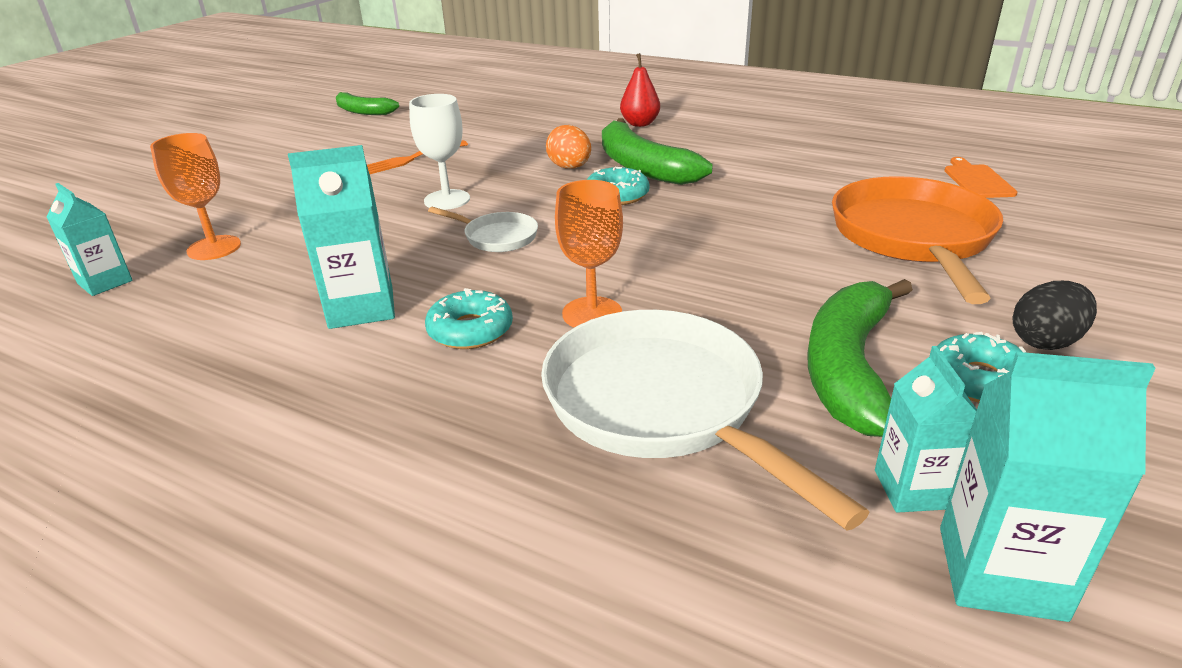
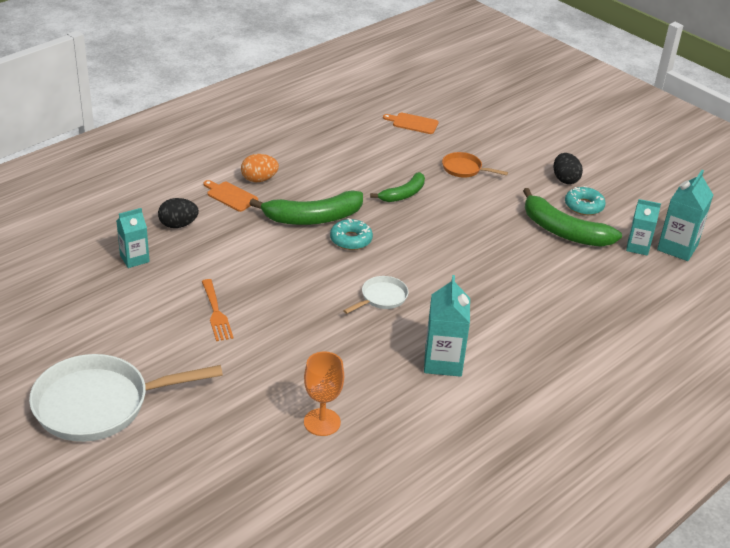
camera: 75 degrees left, 5 degrees up
turquoise carton [46,183,133,296] -> turquoise carton moved to [116,208,150,268]
green banana [336,92,399,115] -> green banana moved to [370,172,425,202]
white goblet [409,94,470,210] -> none
turquoise donut [425,288,513,349] -> none
white pan [541,310,870,531] -> white pan moved to [29,354,223,442]
orange egg [546,125,591,169] -> orange egg moved to [241,154,279,182]
orange goblet [555,180,623,328] -> none
red pear [620,53,660,127] -> orange cutting board [203,180,258,212]
orange pan [832,176,1003,304] -> orange pan [442,152,508,178], size x0.47
none -> black egg [158,198,199,228]

